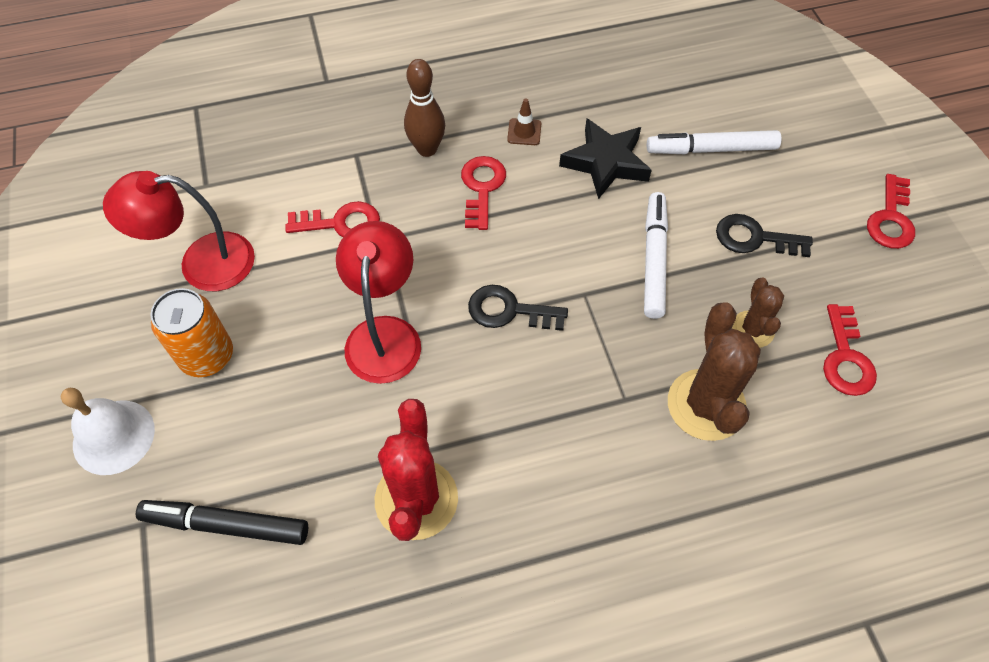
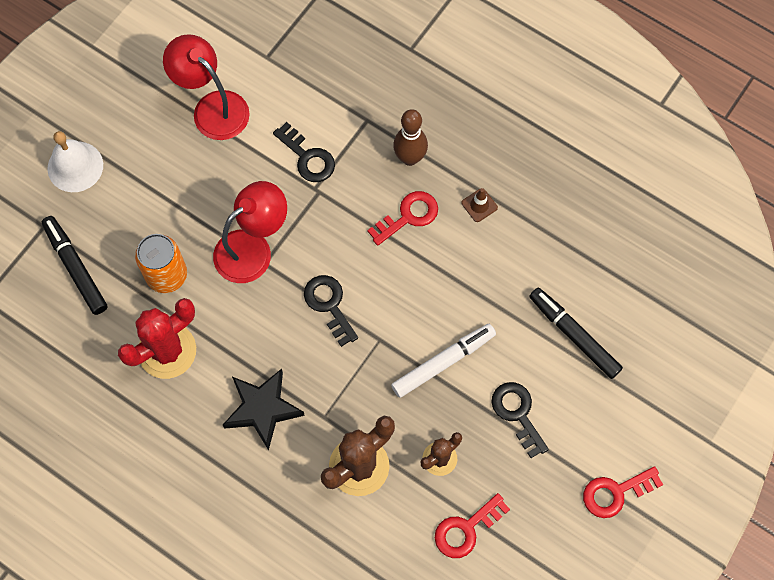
camera: 50 degrees right, 10 degrees up
orange can [151,288,233,377] -> orange can moved to [135,234,187,293]
red key [285,201,380,237] -> black key [273,122,335,182]
black star [559,119,652,199] -> black star moved to [223,369,305,451]
white marker [647,130,781,154] -> black marker [529,287,623,379]

